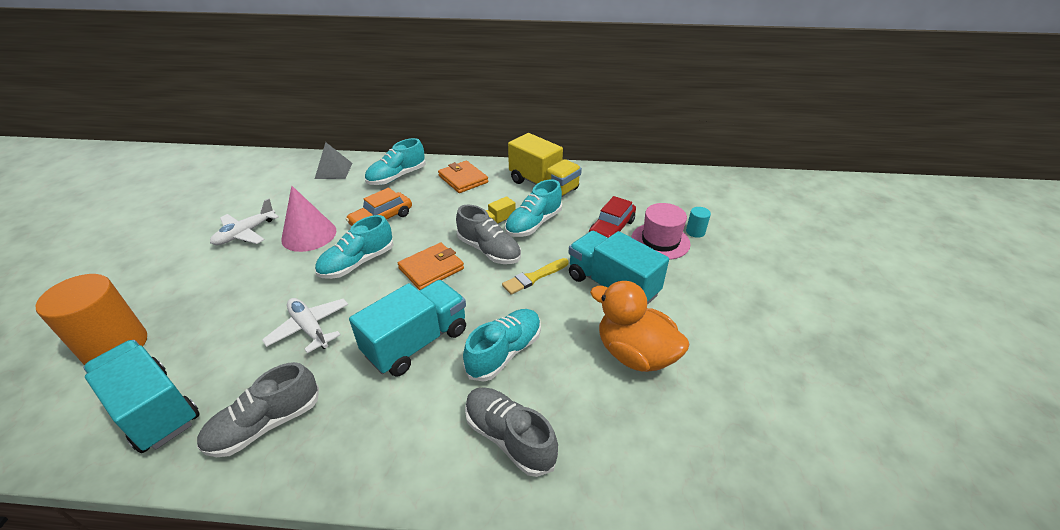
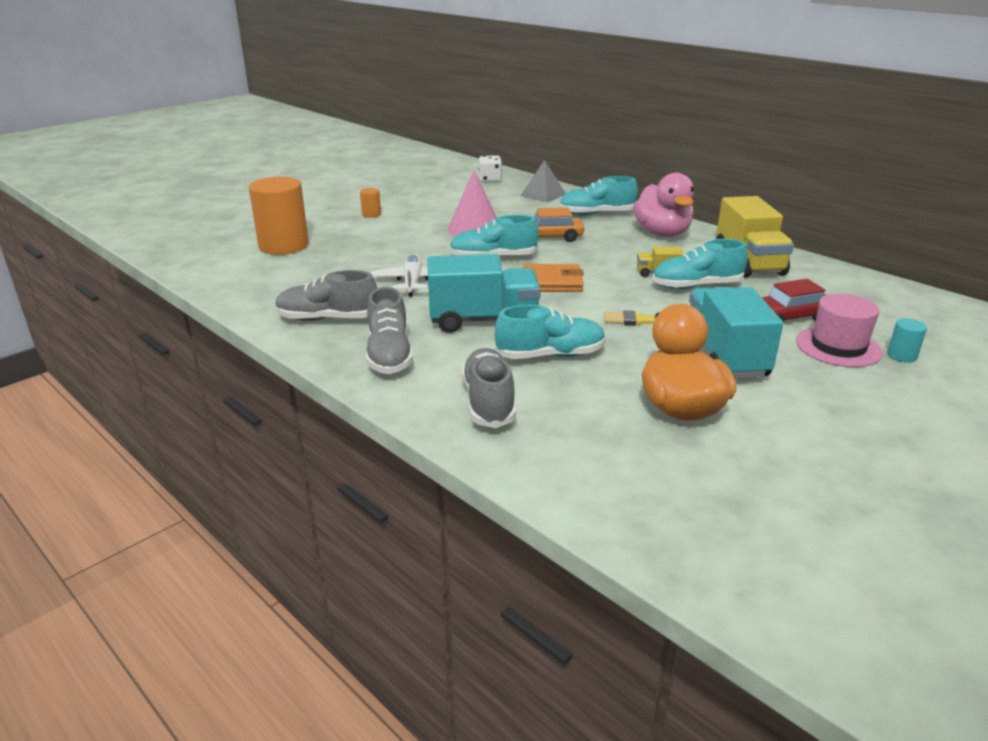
camera: 40 degrees right, 10 degrees down
turquoise truck [83,340,200,453] -> none
white plane [210,198,279,245] -> none
orange wallet [438,161,488,193] -> pink duck [633,173,694,237]
grey shoe [456,205,521,264] -> grey shoe moved to [366,287,413,374]
none -> orange cylinder [360,188,381,218]
none -> white dice [479,156,502,182]

